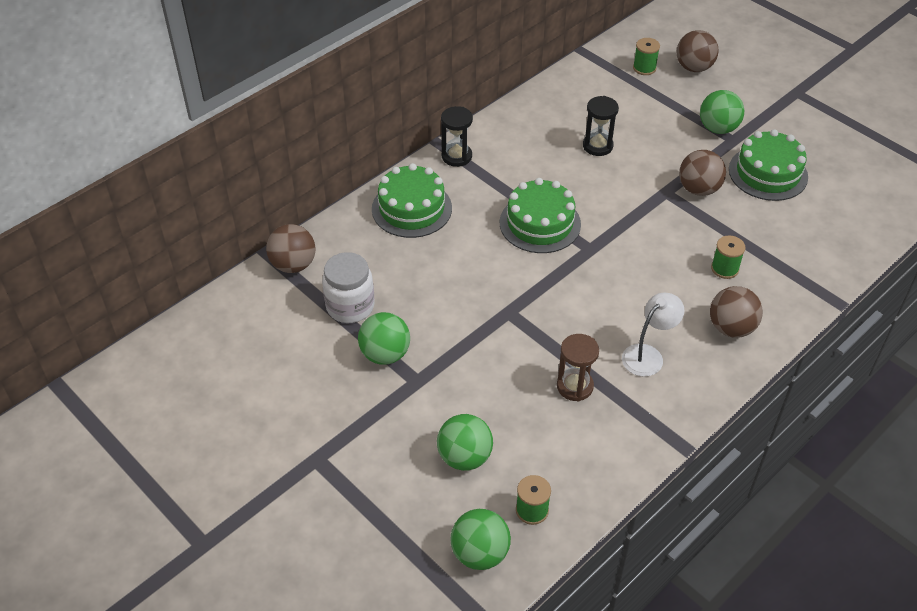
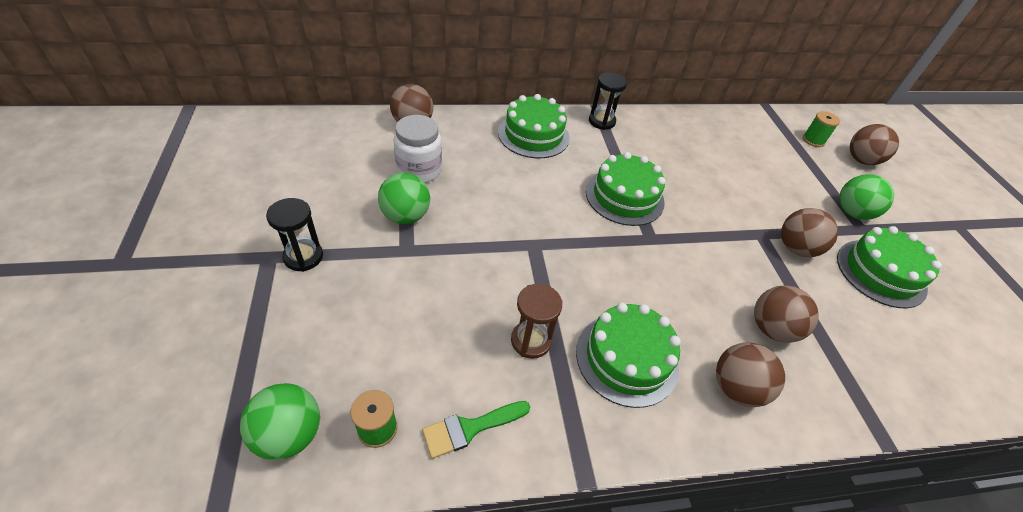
camera: 30 degrees right, 0 degrees up
green ball [437,414,493,471] -> none
black hourglass [583,96,619,156] -> black hourglass moved to [266,198,323,272]
white lamp [622,293,685,377] -> green cake [576,303,681,408]
green spool [711,235,745,279] -> brown ball [754,285,819,343]
none -> green brush [422,401,530,459]

